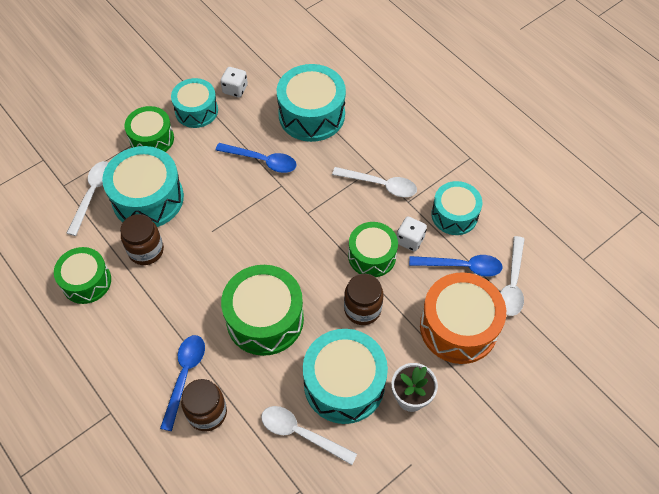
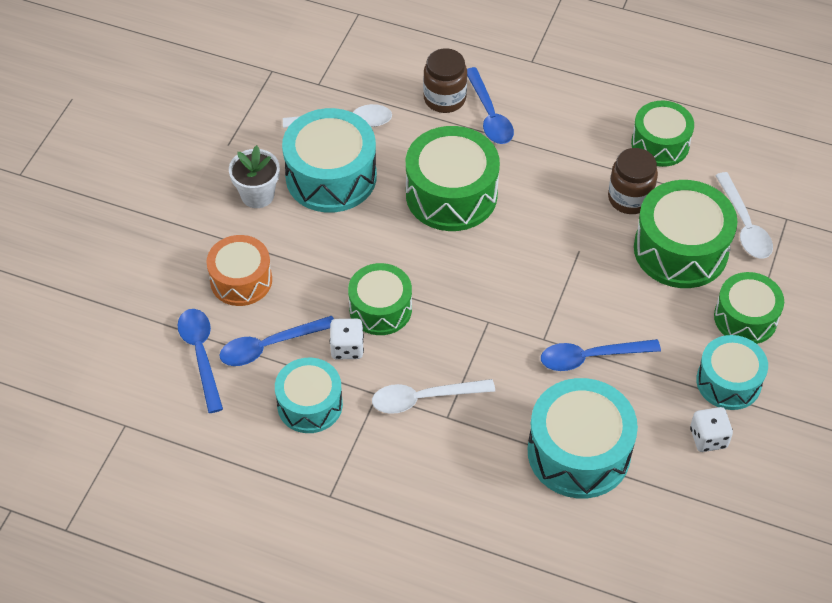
camera: 150 degrees right, 5 degrees down
turquoise drum [102,146,184,227] -> green drum [634,180,738,288]
brown jar [344,274,383,325] -> none
orange drum [420,272,506,364] -> orange drum [206,235,272,306], size x0.65
white spoon [500,236,524,316] -> blue spoon [178,309,223,413]

